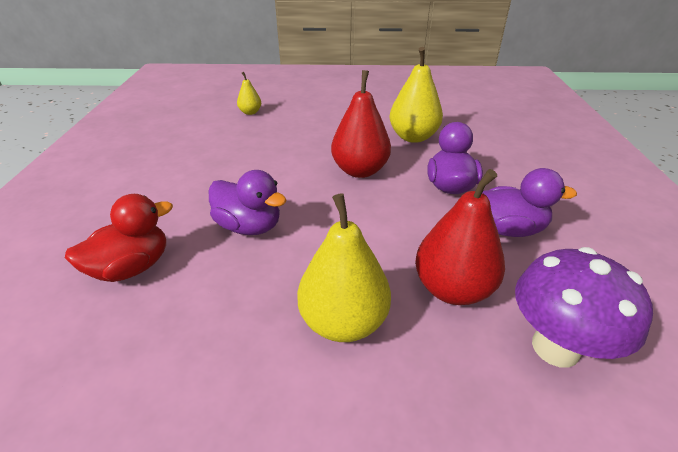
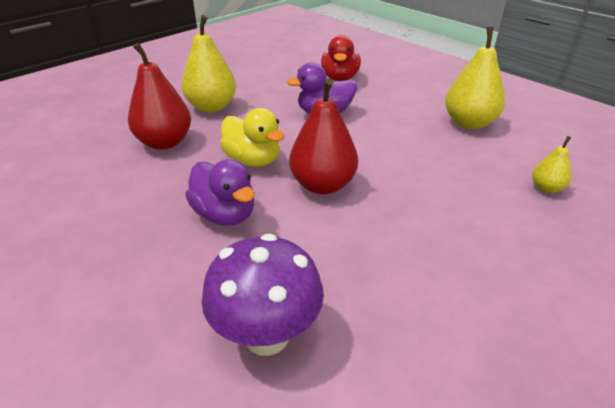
camera: 135 degrees right, 0 degrees up
yellow pear [389,47,443,143] -> yellow pear moved to [445,27,505,129]
purple duck [482,168,577,237] -> none
purple mushroom [515,247,653,368] -> purple mushroom moved to [202,234,324,356]
none -> yellow duck [220,108,284,167]

